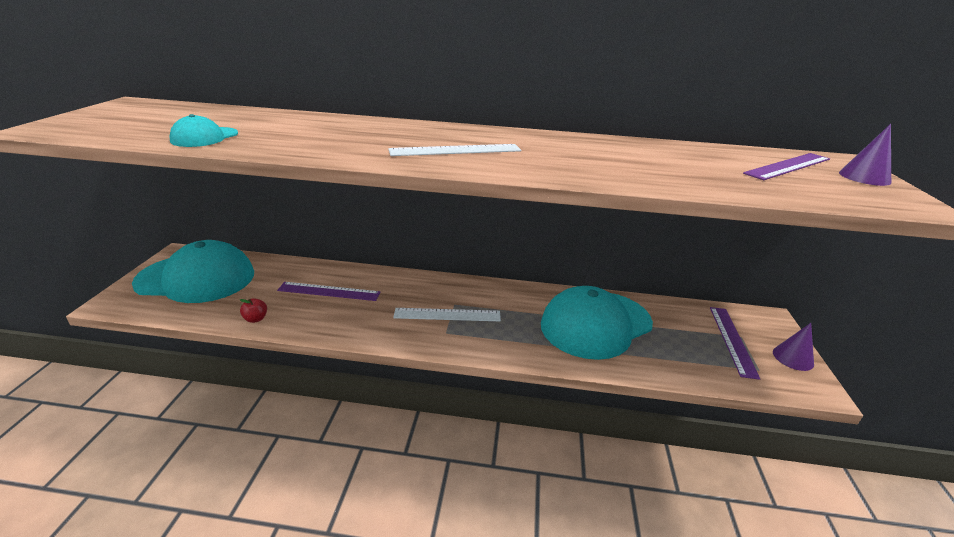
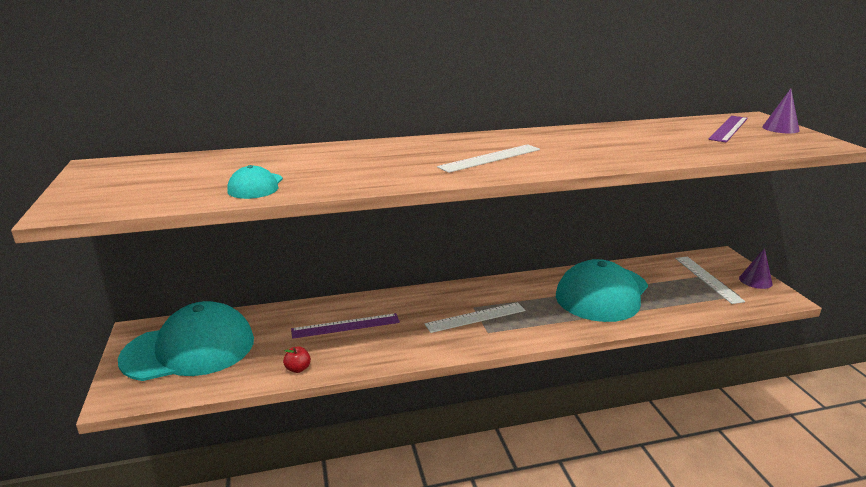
camera: 20 degrees left, 5 degrees down
purple ruler [710,307,760,380] -> white ruler [675,257,745,304]

